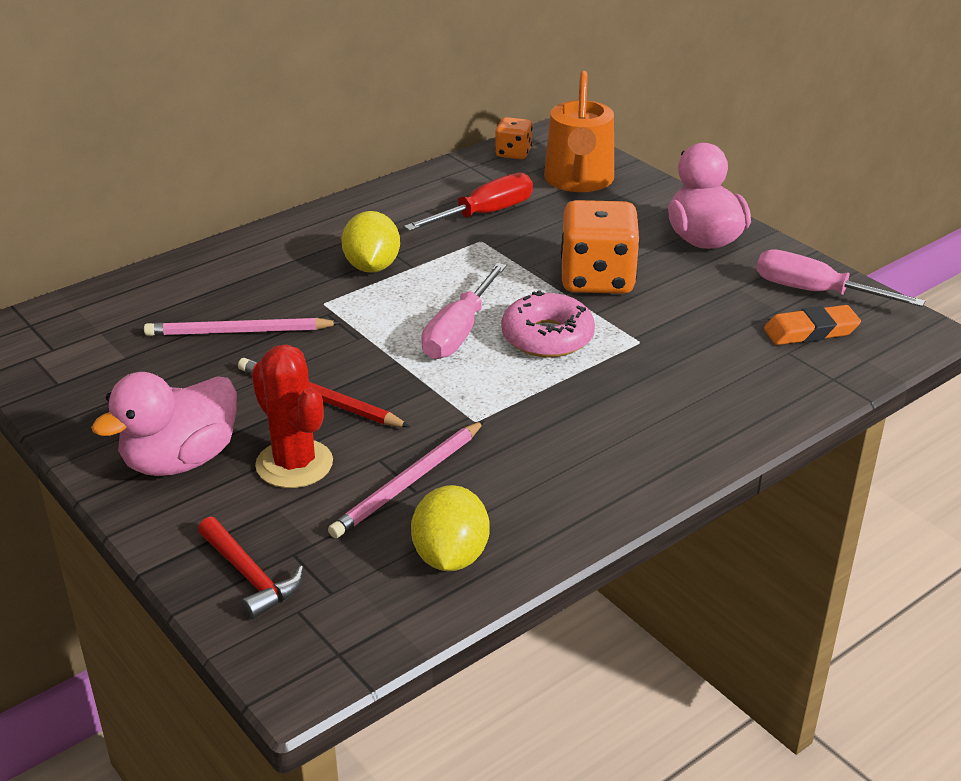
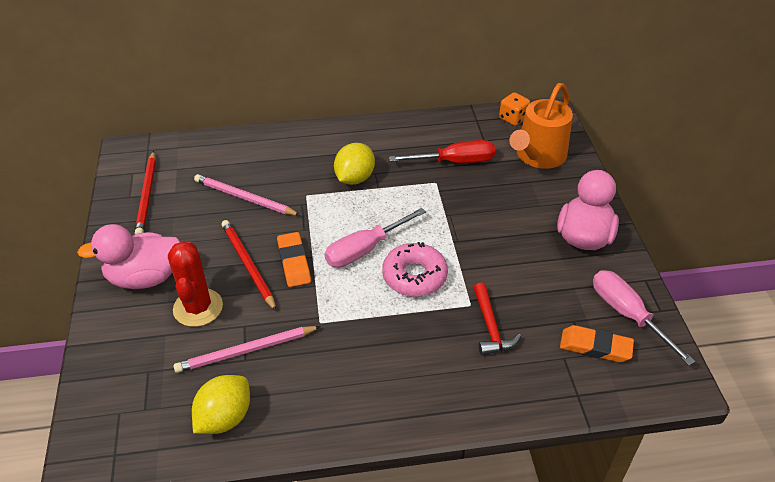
camera: 30 degrees right, 10 degrees up
red hammer [198,517,304,620] -> red hammer moved to [473,283,521,355]
orange dice [561,200,640,294] -> none
none -> red pencil [135,151,156,234]
none -> orange eraser [277,232,311,287]

